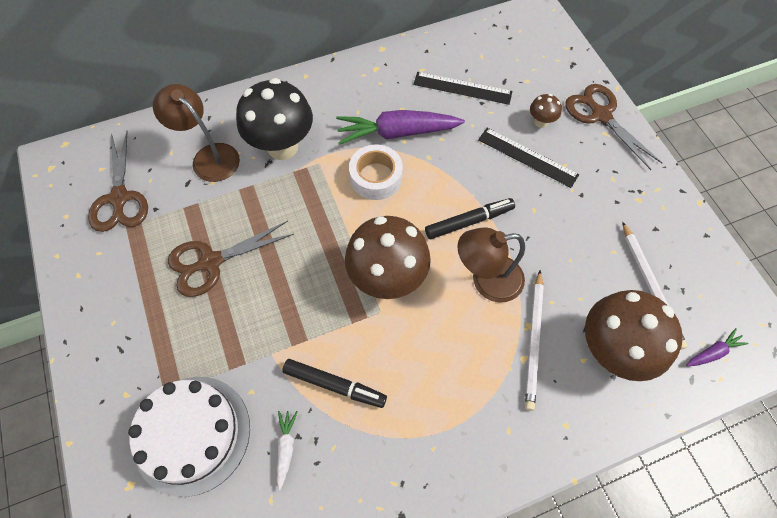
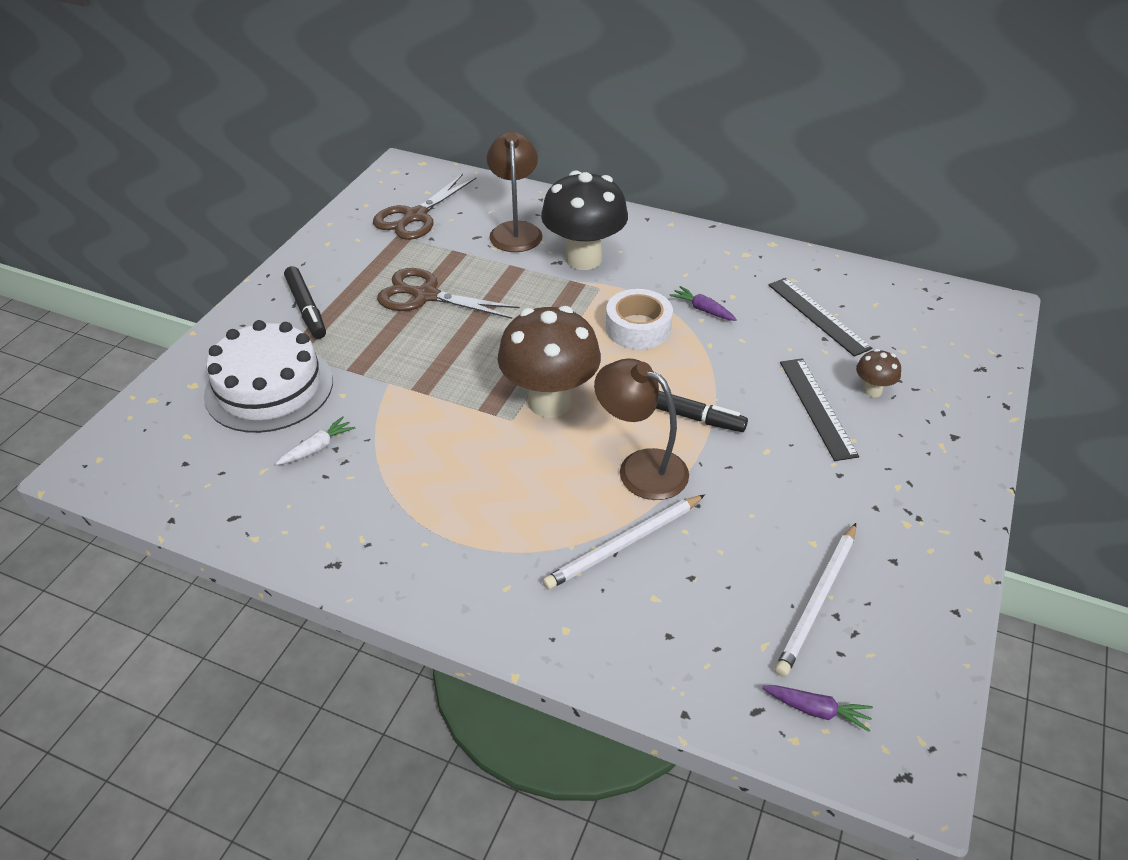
camera: 45 degrees right, 20 degrees down
black marker [282,359,387,408] -> black marker moved to [284,266,326,339]
purple carrot [336,110,465,145] -> purple carrot [670,286,737,321], size x0.46
brown scissors [565,84,662,170] -> none
brown mushroom [585,290,683,381] -> none

